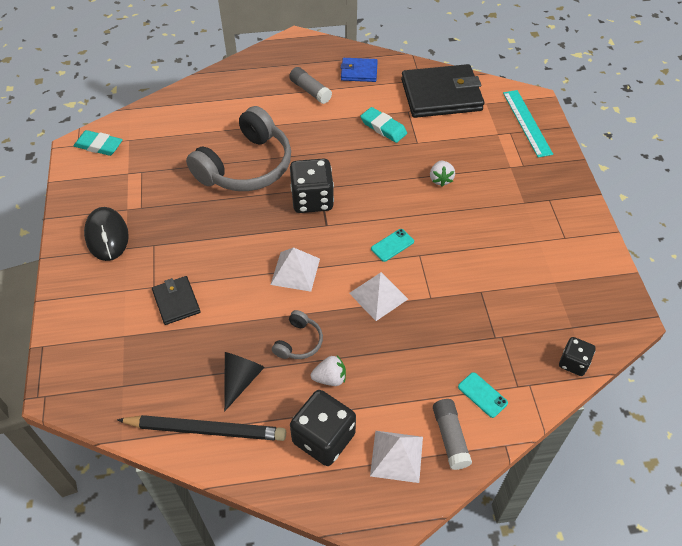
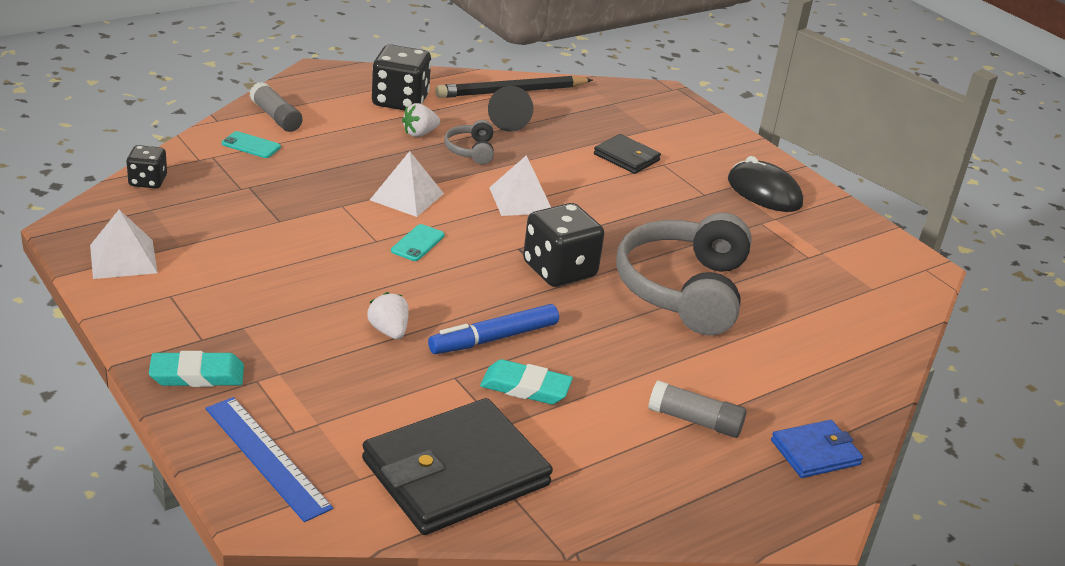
camera: 150 degrees right, 20 degrees down
turquoise eraser [74,130,123,156] -> turquoise eraser moved to [149,351,244,387]
blue wallet [341,58,378,82] -> blue wallet moved to [771,420,863,478]
white pyramid [370,431,423,483] -> white pyramid moved to [90,210,158,279]
turquoise ruler [503,90,553,158] -> blue ruler [206,397,333,522]
none -> blue marker [428,304,559,354]

